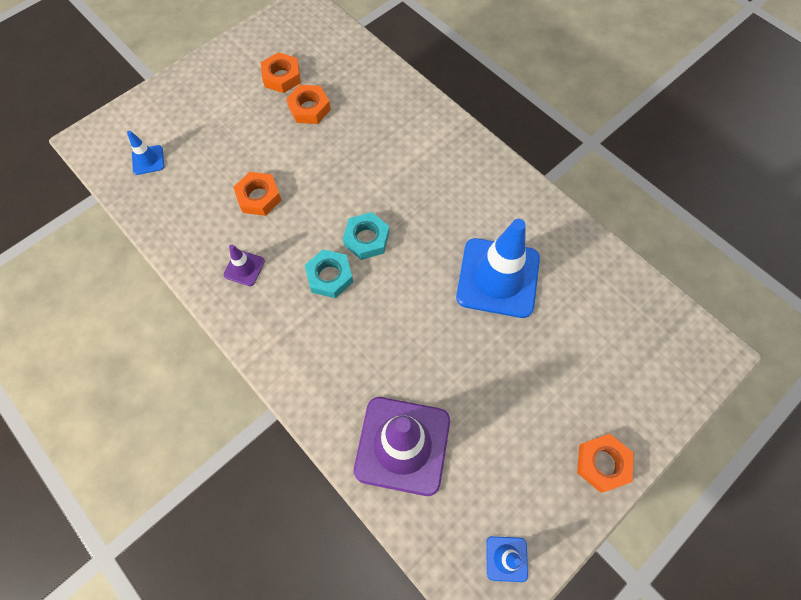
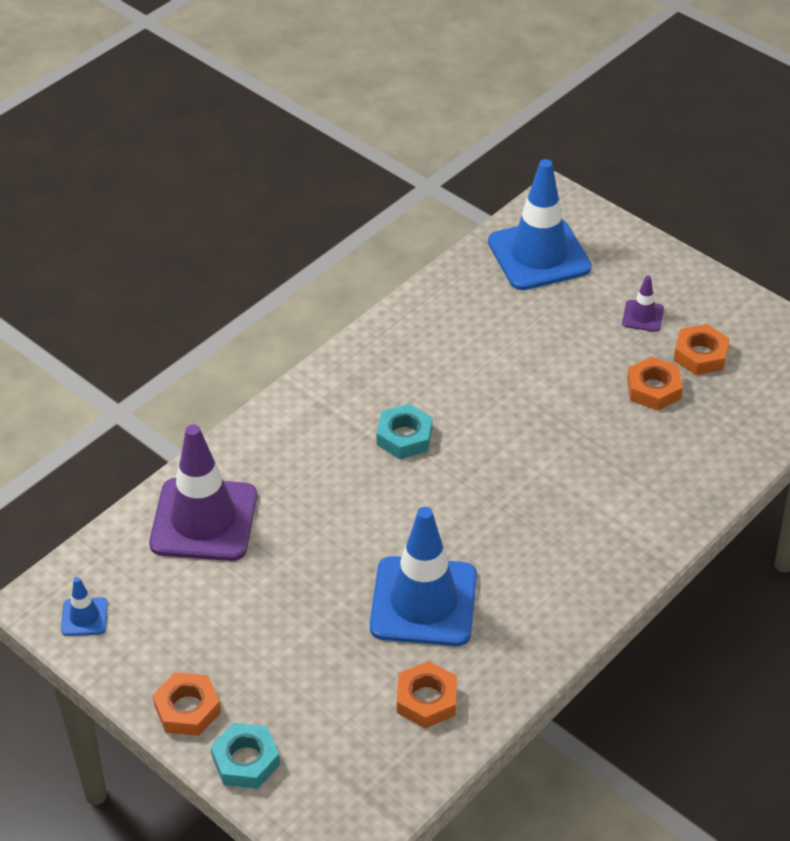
camera: 85 degrees right, 20 degrees down
blue traffic cone [127,131,164,175] -> blue traffic cone [488,159,592,290], size x2.29
purple traffic cone [223,245,265,286] -> purple traffic cone moved to [622,275,664,332]
orange nut [233,172,281,216] -> orange nut moved to [397,661,457,728]
turquoise nut [343,212,389,260] -> turquoise nut moved to [211,723,280,789]

